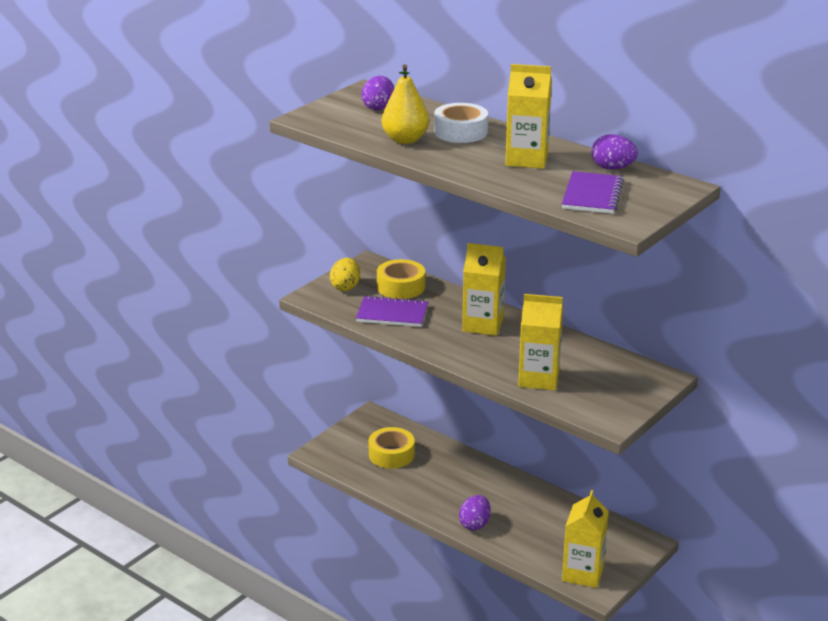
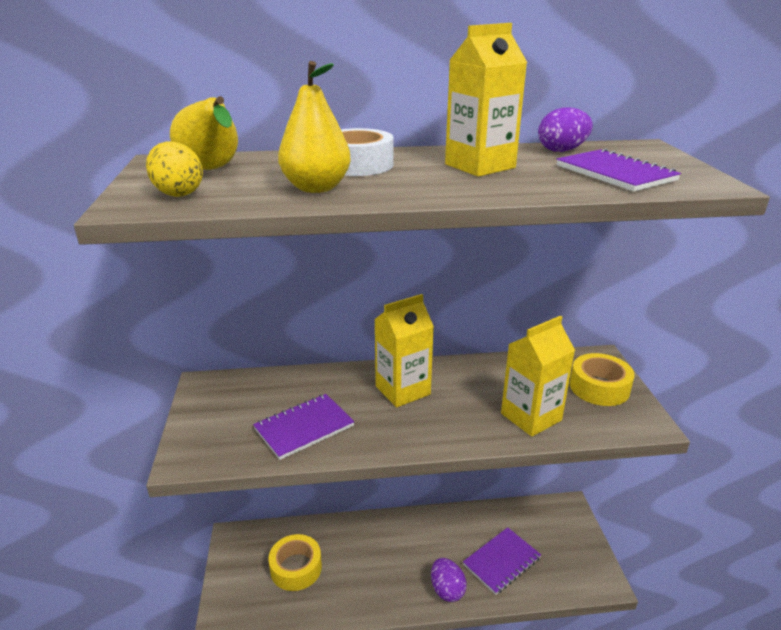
camera: 45 degrees left, 0 degrees up
yellow egg [330,258,360,291] -> yellow egg moved to [146,141,203,197]
purple egg [361,76,394,110] -> yellow pear [170,96,238,170]
yellow tape [377,259,425,299] -> yellow tape moved to [570,353,635,406]
yellow carton [562,490,609,588] -> none
none -> purple notebook [463,527,541,595]

